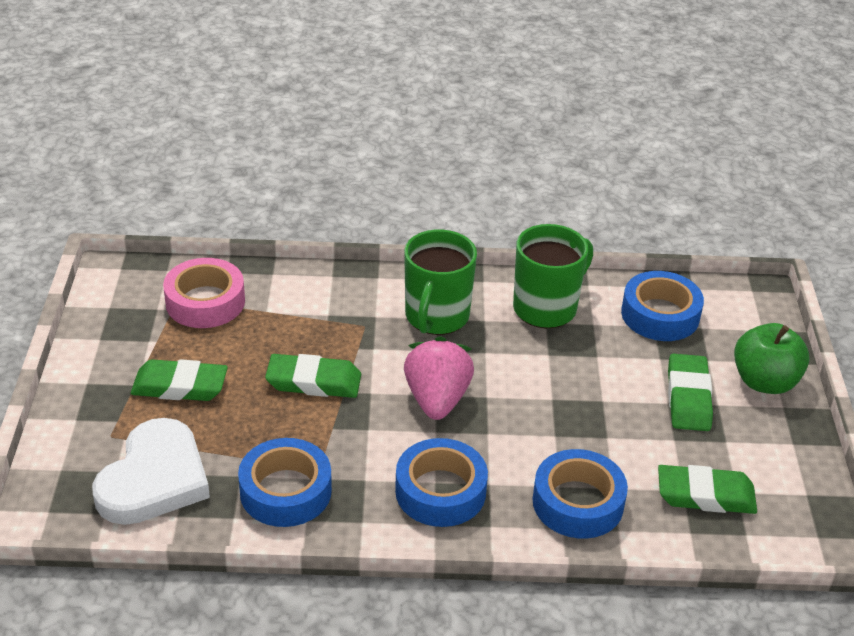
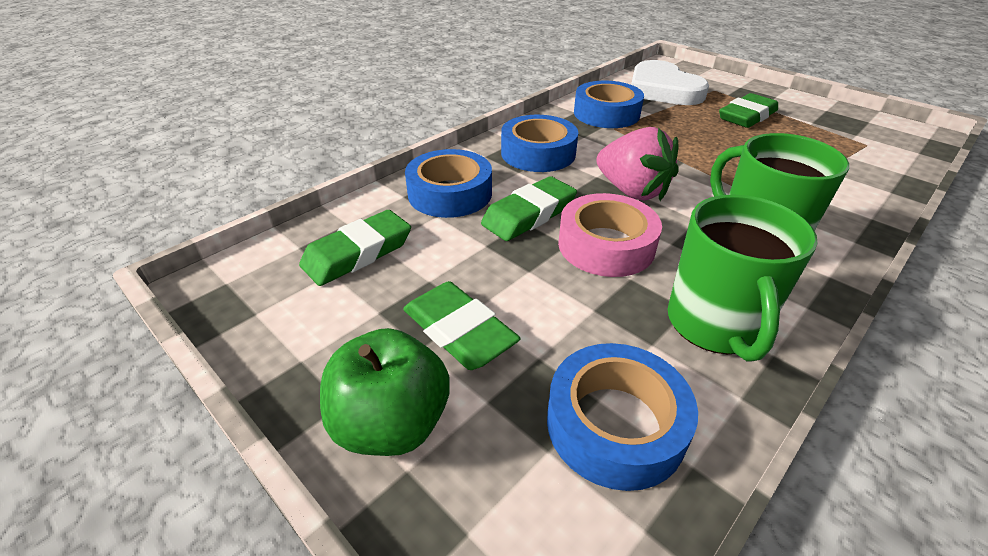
camera: 135 degrees right, 0 degrees up
pink tape [163,258,245,328] -> pink tape moved to [558,193,662,277]
green eraser [265,354,361,398] -> green eraser moved to [481,176,577,241]

